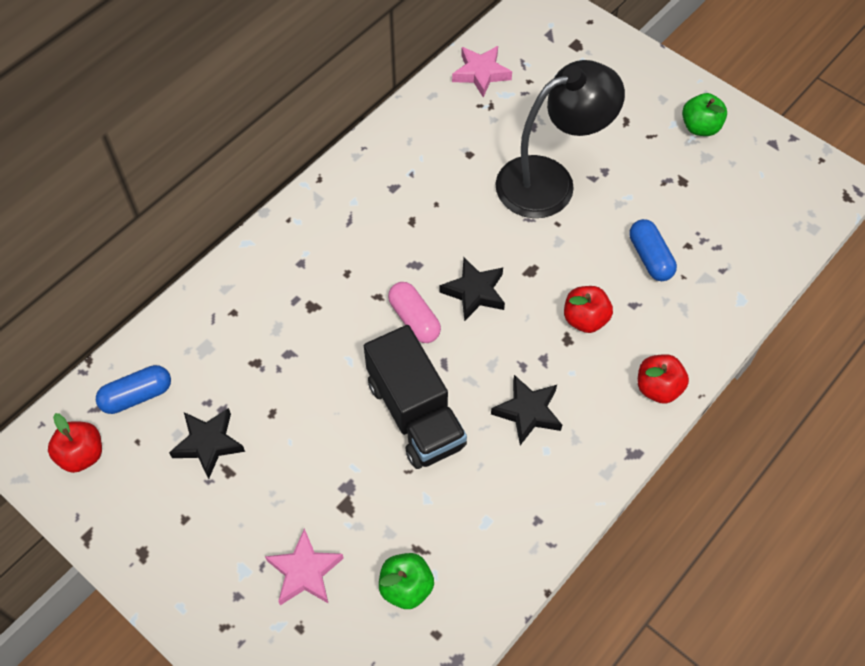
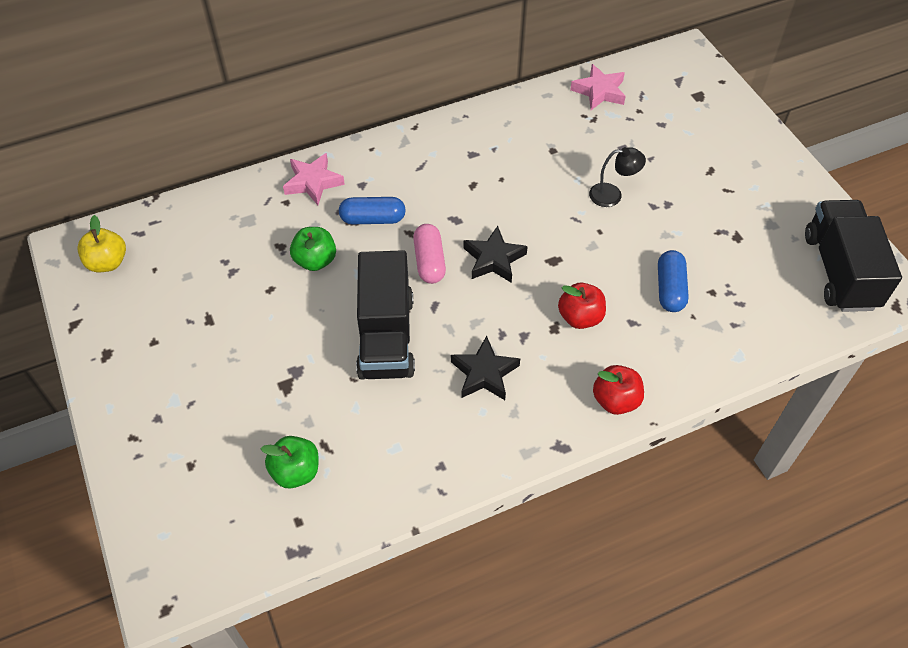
camera: 25 degrees right, 5 degrees down
red apple [48,413,102,473] -> yellow apple [77,215,126,272]
blue capsule [96,365,171,414] -> blue capsule moved to [339,197,406,224]
black star [169,408,245,479] -> none
pink star [265,528,344,605] -> pink star moved to [283,153,345,205]
black lamp [496,60,625,218] -> black lamp [589,147,646,207], size x0.43
green apple [682,93,727,136] -> green apple moved to [290,227,336,271]
none -> black truck [805,200,902,312]

